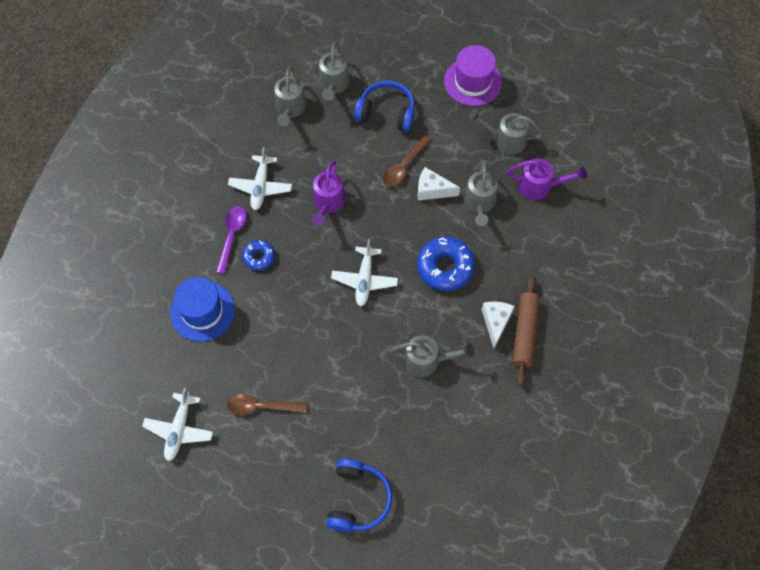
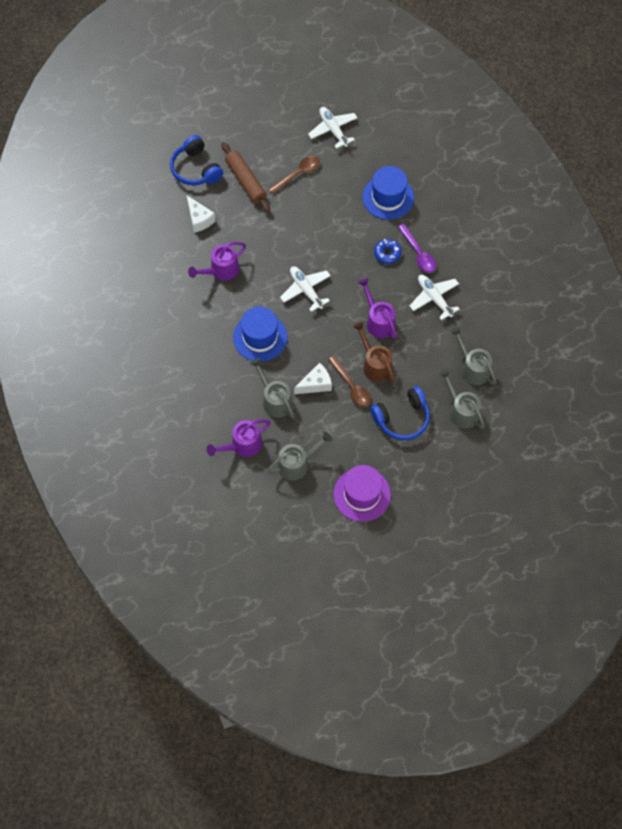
camera: 140 degrees right, 0 degrees up
brown spoon [383,135,431,186] -> brown spoon turned 150 degrees clockwise [328,356,371,407]
grey watering can [389,335,474,377] -> purple watering can [188,242,246,281]
blue donut [417,237,475,291] -> blue hat [233,307,287,362]
white cheese [482,302,515,349] -> white cheese moved to [187,196,216,233]
brown rolling pin [512,275,540,386] -> brown rolling pin moved to [222,142,270,212]
none -> brown watering can [353,322,395,383]

